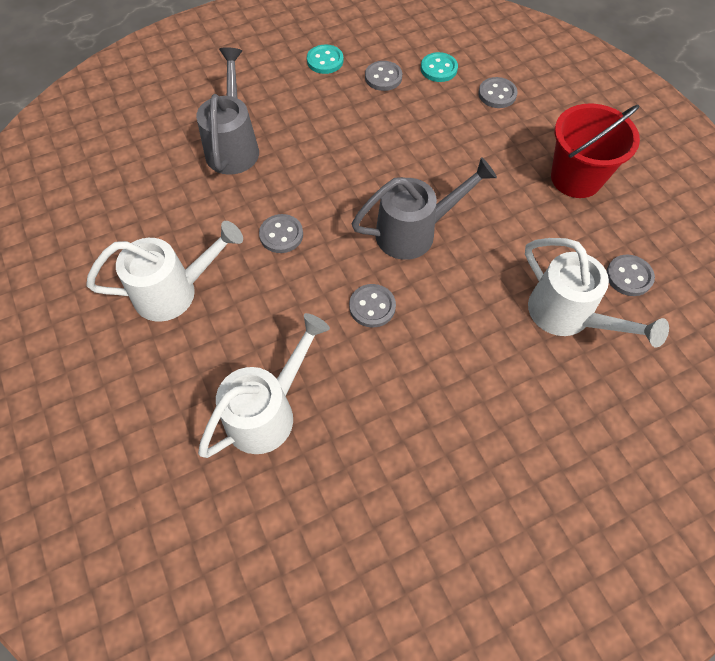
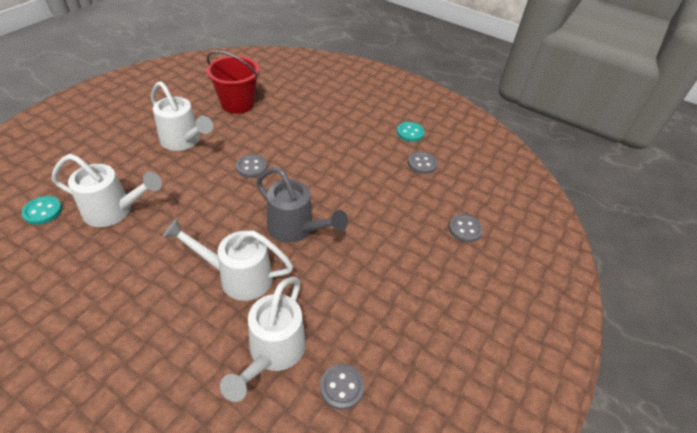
camera: 55 degrees right, 15 degrees down
grey watering can [196,47,259,175] -> none
grey button [349,284,396,328] -> none
turquoise button [421,52,458,82] -> turquoise button moved to [22,196,62,225]
red bucket [551,104,640,198] -> red bucket moved to [206,51,260,114]
none -> white watering can [163,218,293,301]

